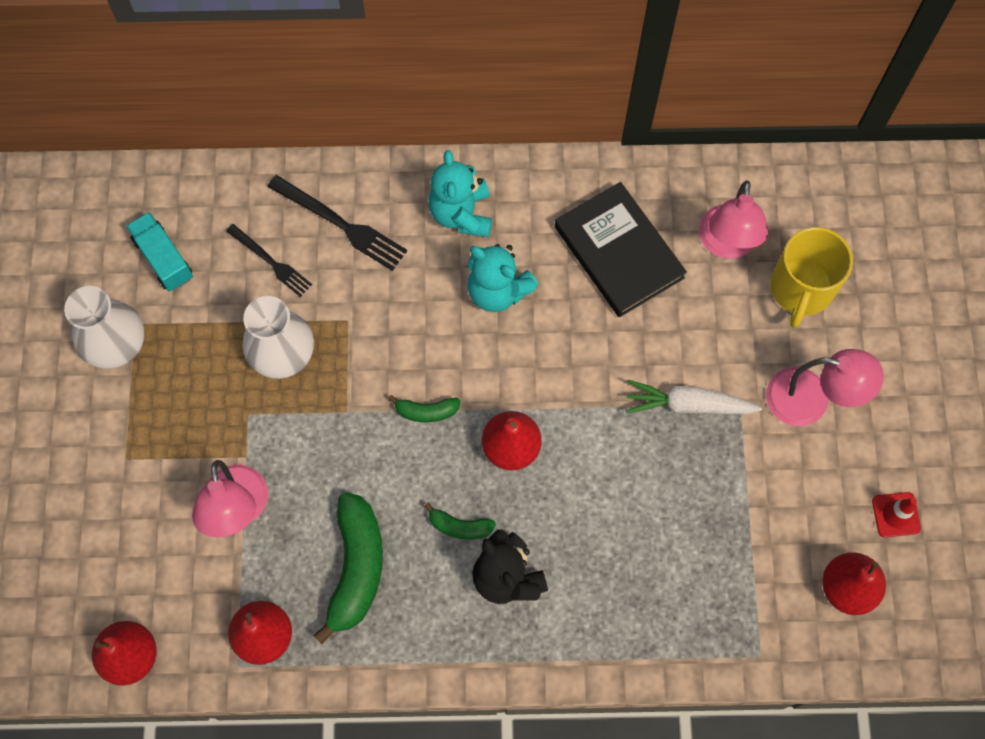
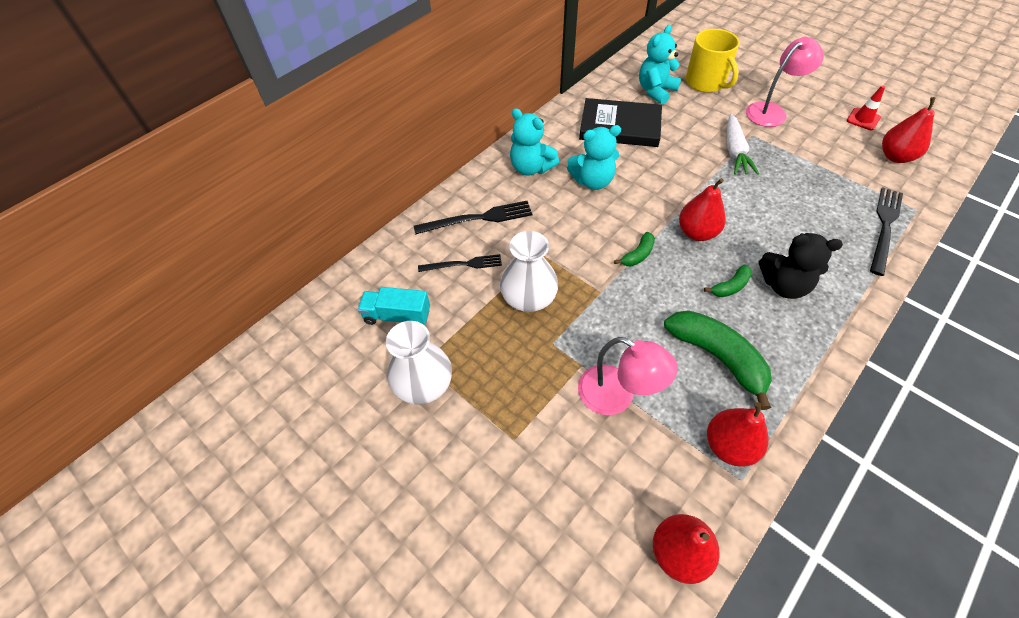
camera: 45 degrees left, 15 degrees down
white carrot [626,380,762,414] -> white carrot turned 45 degrees counterclockwise [727,114,759,175]
pink lamp [699,181,768,259] -> turquoise teddy bear [639,25,681,105]
none -> black fork [870,187,903,276]

